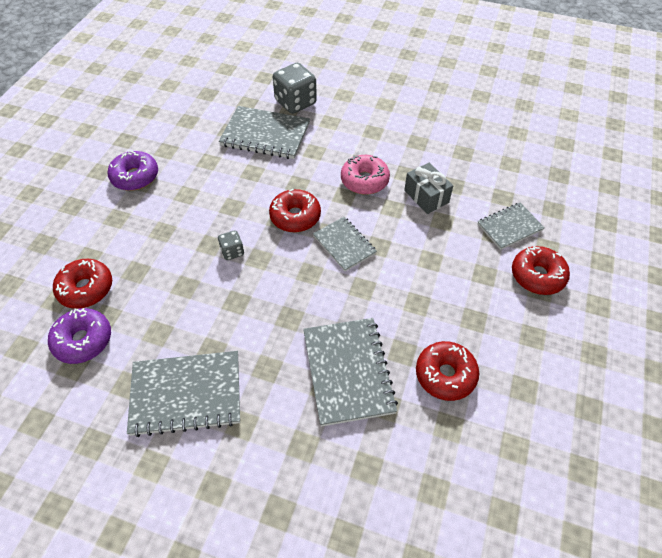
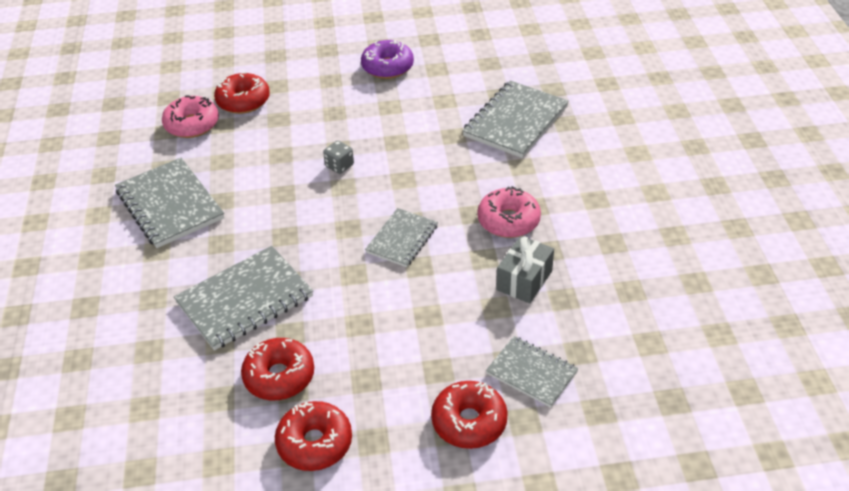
camera: 65 degrees right, 10 degrees down
purple donut [48,308,111,364] -> pink donut [162,95,219,138]
grey notebook [219,106,310,159] -> grey notebook turned 45 degrees clockwise [462,80,569,158]
red donut [269,189,321,232] -> red donut moved to [275,401,352,471]
grey dice [273,63,317,114] -> none

